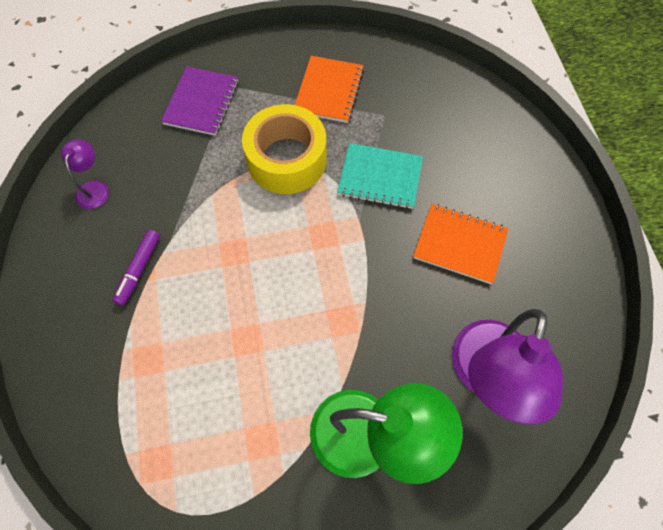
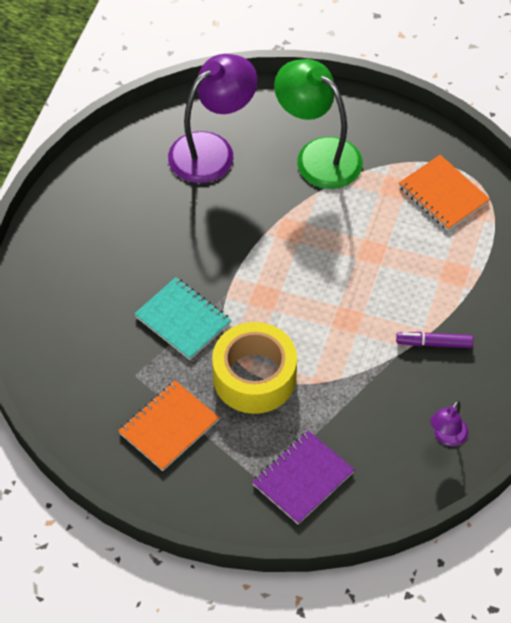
camera: 150 degrees left, 10 degrees down
purple marker [112,230,160,306] -> purple marker turned 135 degrees counterclockwise [396,332,473,348]
orange notebook [413,204,509,284] -> orange notebook moved to [399,155,490,231]

